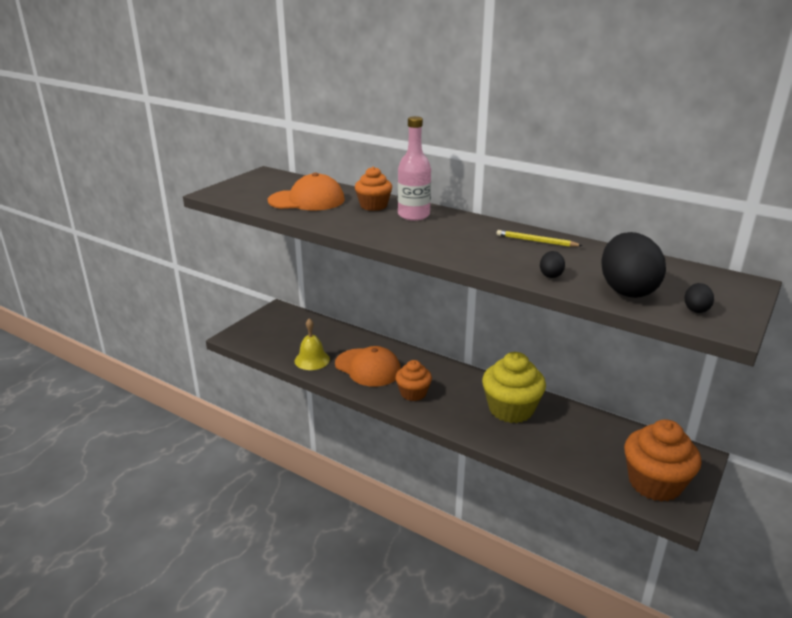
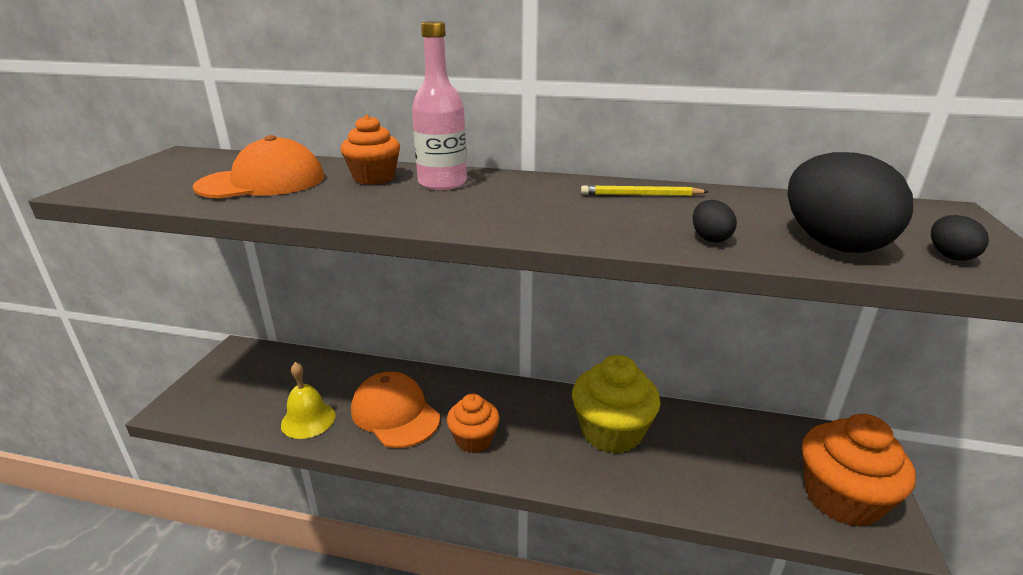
camera: 20 degrees left, 0 degrees up
orange cap [335,346,401,387] -> orange cap turned 150 degrees counterclockwise [351,372,440,448]

